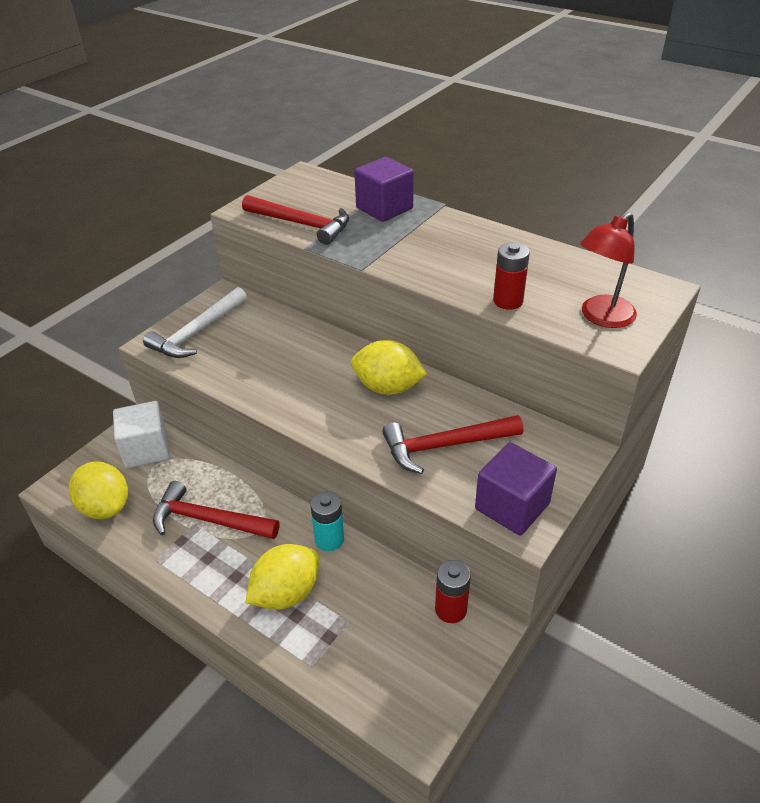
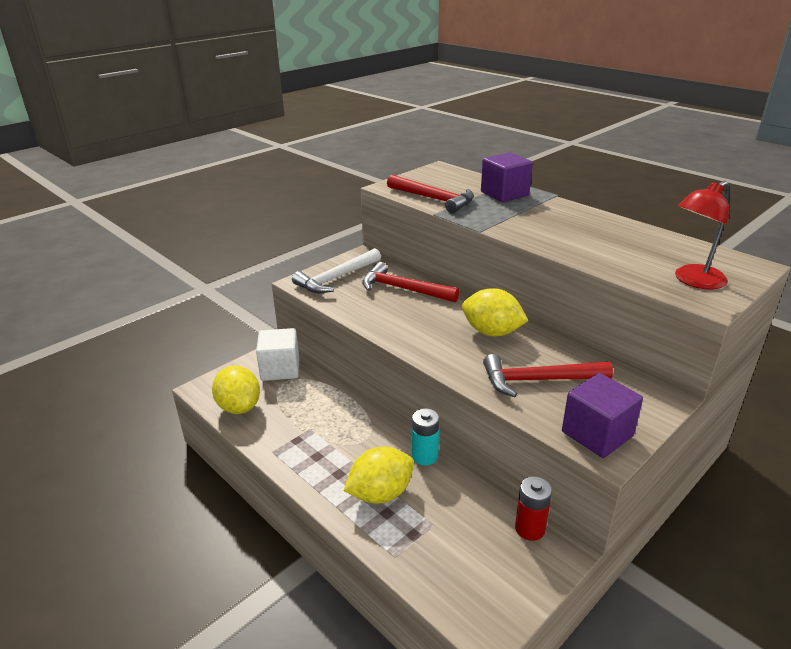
camera: 10 degrees right, 10 degrees down
red hammer [153,481,279,539] -> red hammer moved to [362,262,459,303]
red battery [493,243,530,310] -> none

